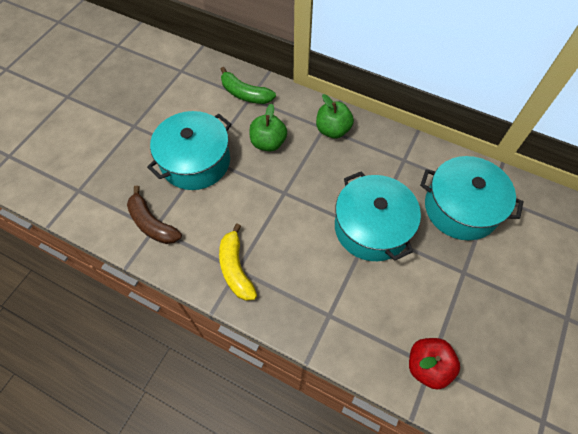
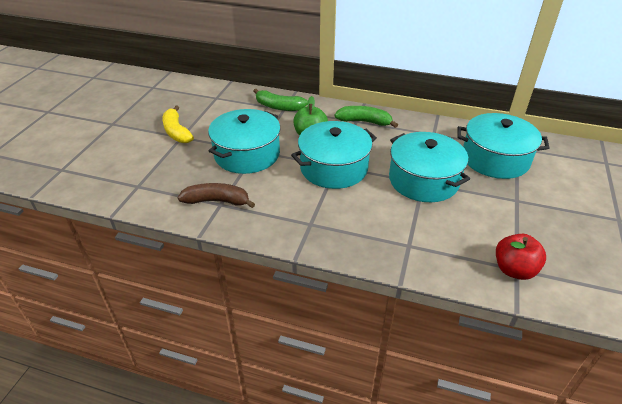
camera: 10 degrees left, 20 degrees down
brown banana [127,186,182,244] -> brown banana turned 150 degrees clockwise [178,183,255,208]
yellow banana [219,223,257,301] -> yellow banana moved to [162,105,194,143]
green apple [316,94,354,138] -> green banana [334,106,398,128]
none -> turquoise pot [291,121,377,189]

